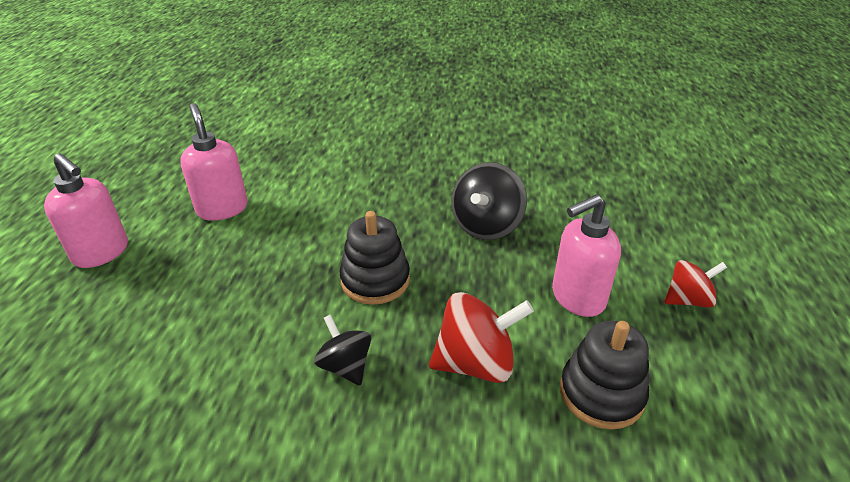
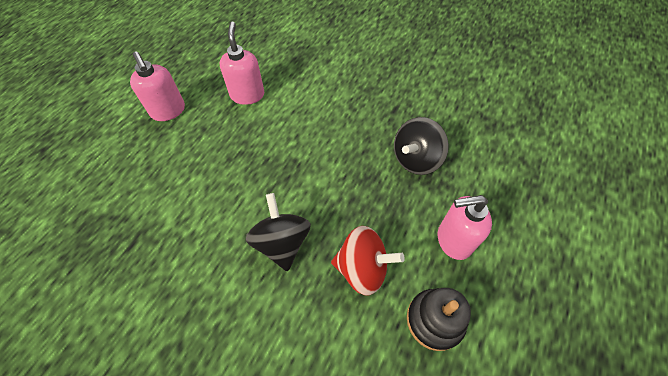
camera: 20 degrees right, 20 degrees up
black spinning top [314,314,371,385] -> black spinning top [246,193,311,271], size x1.60
black stacking toy [340,211,410,305] -> none
red spinning top [664,260,727,308] -> none

